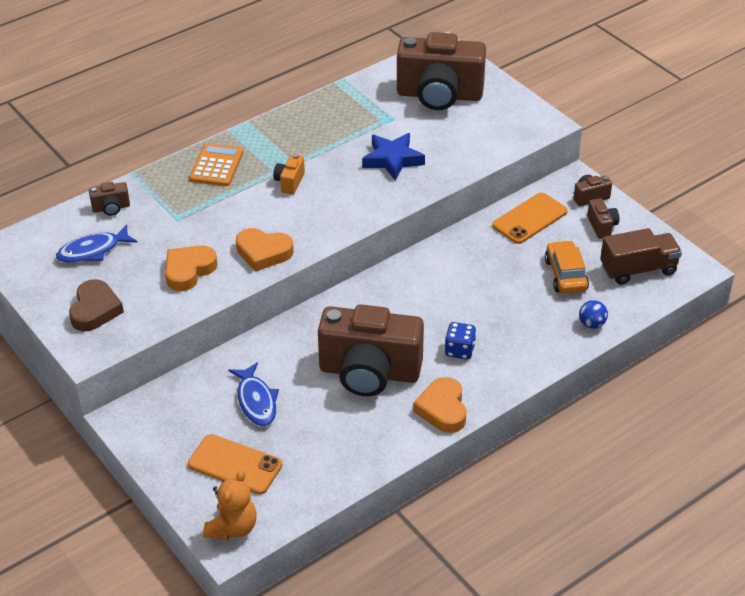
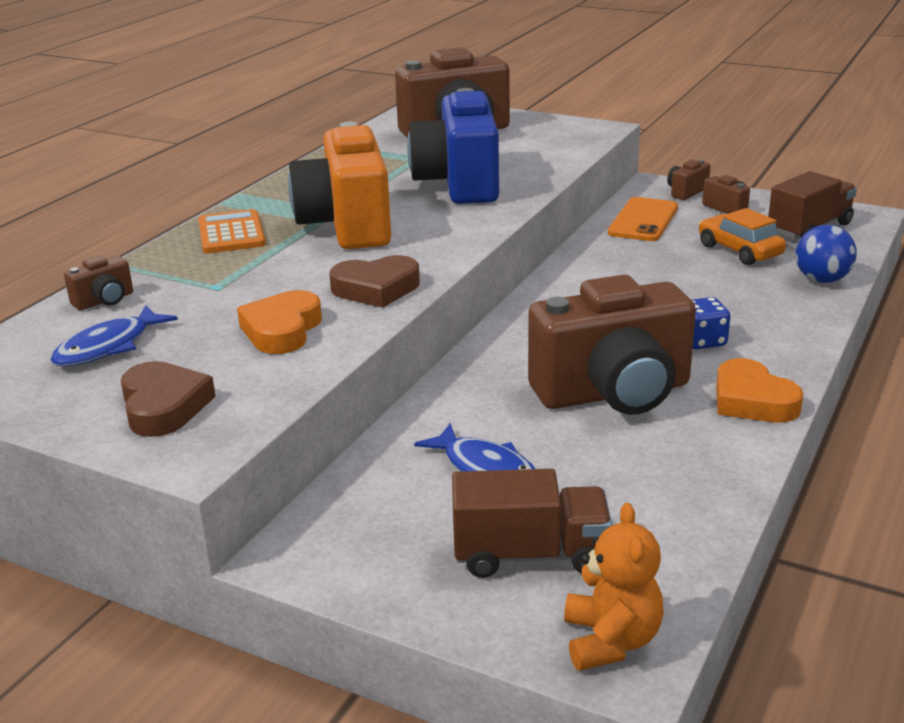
camera: 25 degrees left, 15 degrees down
orange phone [188,434,282,495] -> brown truck [452,469,612,578]
orange heart [236,228,294,272] -> brown heart [329,255,420,308]
orange camera [273,154,305,194] -> orange camera [288,122,391,249], size x2.49
blue star [362,133,425,181] -> blue camera [407,88,499,204]
blue ball [579,300,608,329] -> blue ball [796,225,857,283], size x1.50

